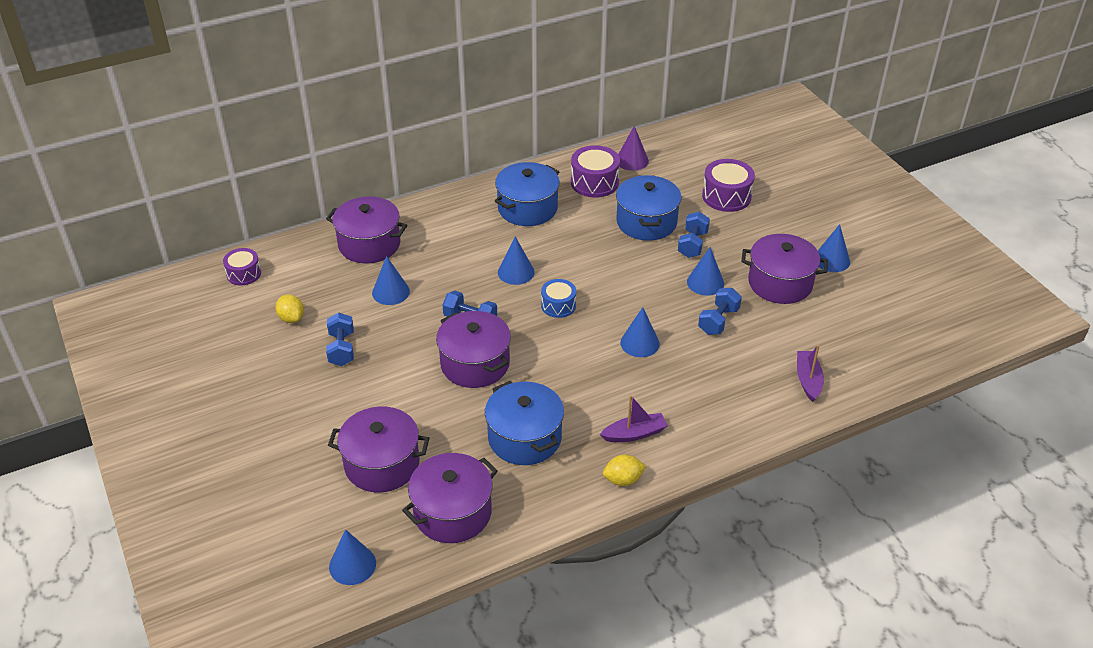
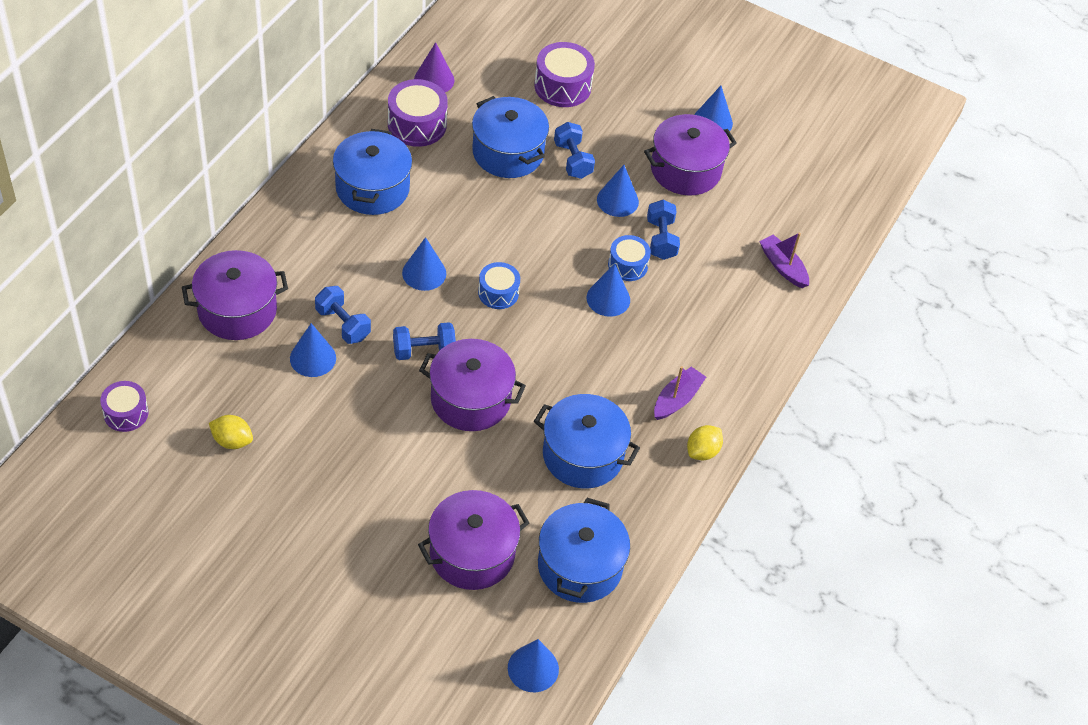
camera: 40 degrees left, 10 degrees up
blue dumbbell [326,313,354,366] -> blue dumbbell moved to [315,286,371,344]
purple pot [402,453,498,543] -> blue pot [538,498,630,603]
none -> blue drum [608,235,651,281]

